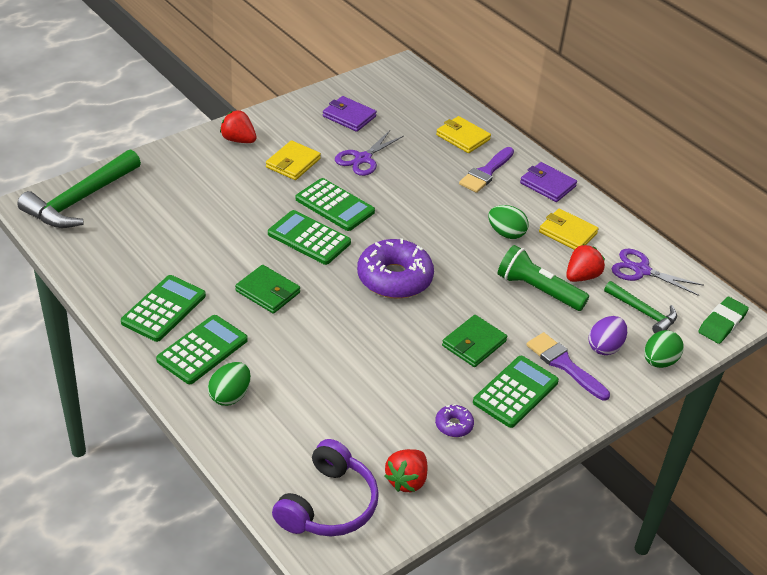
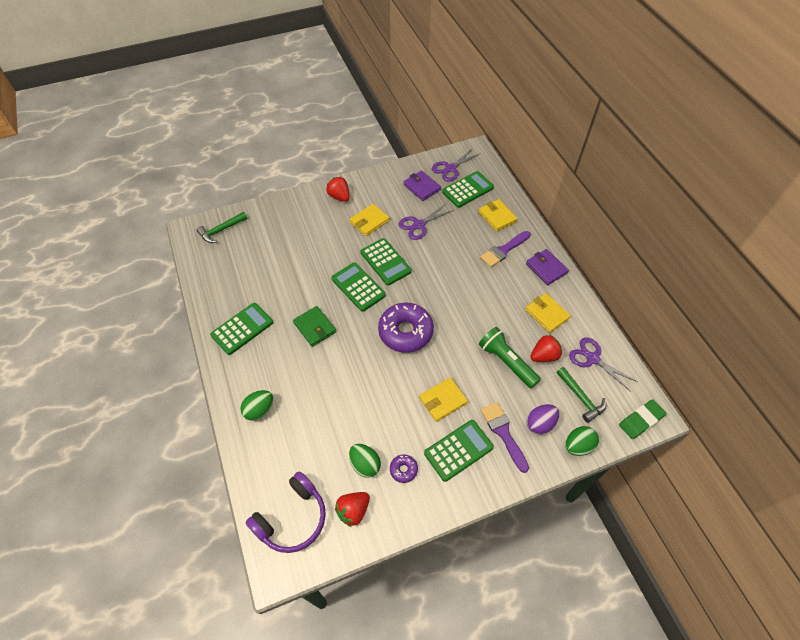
camera: 20 degrees right, 15 degrees up
green hammer [17,149,141,228] -> green hammer [197,212,247,243], size x0.57
green calculator [156,315,248,384] -> green calculator moved to [442,171,494,208]
green wallet [442,315,507,367] -> yellow wallet [419,377,468,422]
green egg [488,205,529,239] -> green egg moved to [349,444,381,478]
none -> purple scissors [432,148,481,182]

